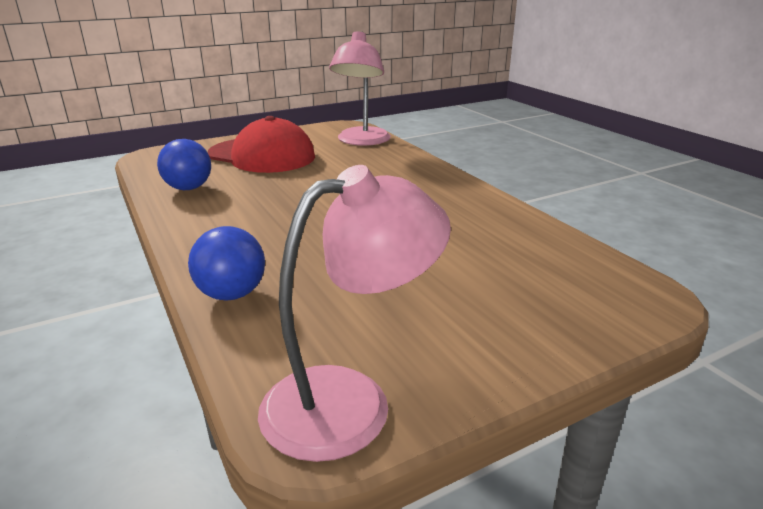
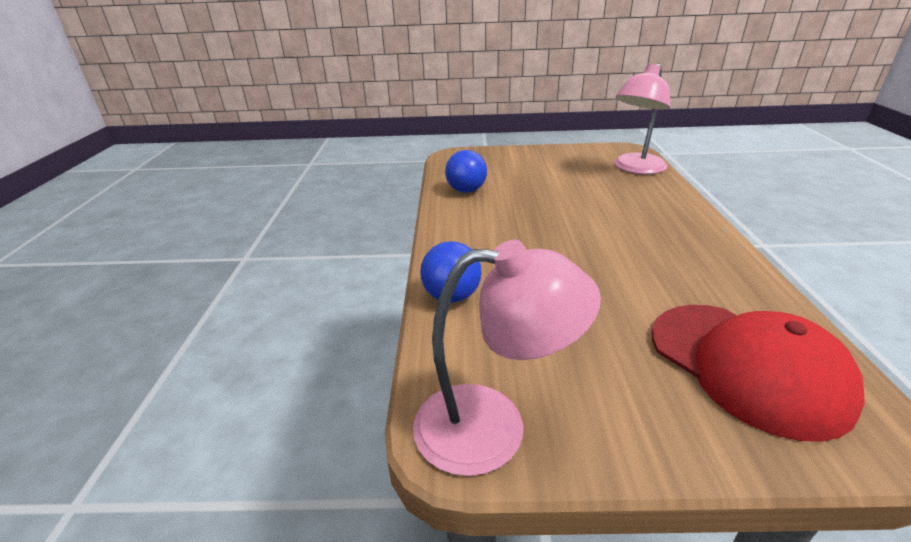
camera: 30 degrees right, 5 degrees up
red cap [208,116,315,173] -> red cap moved to [652,305,865,442]

